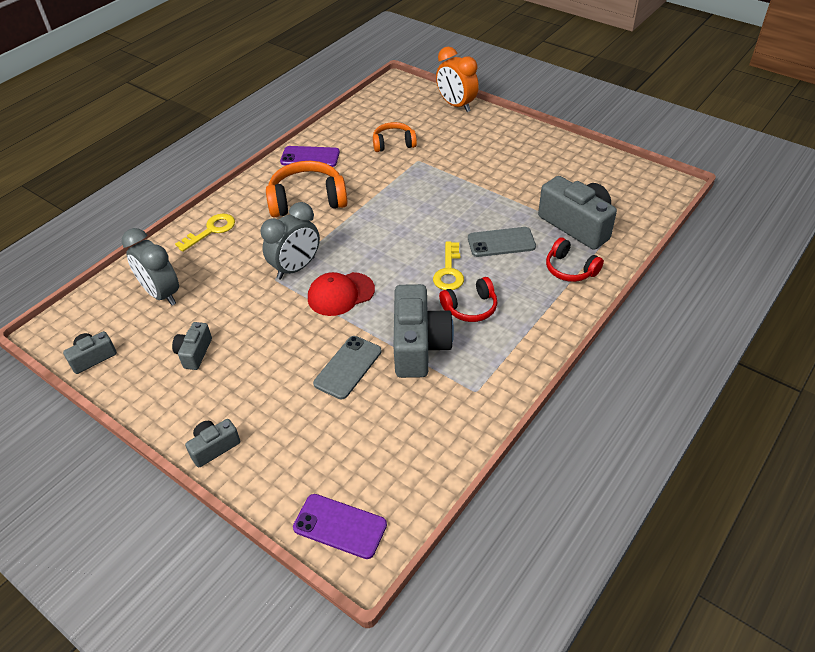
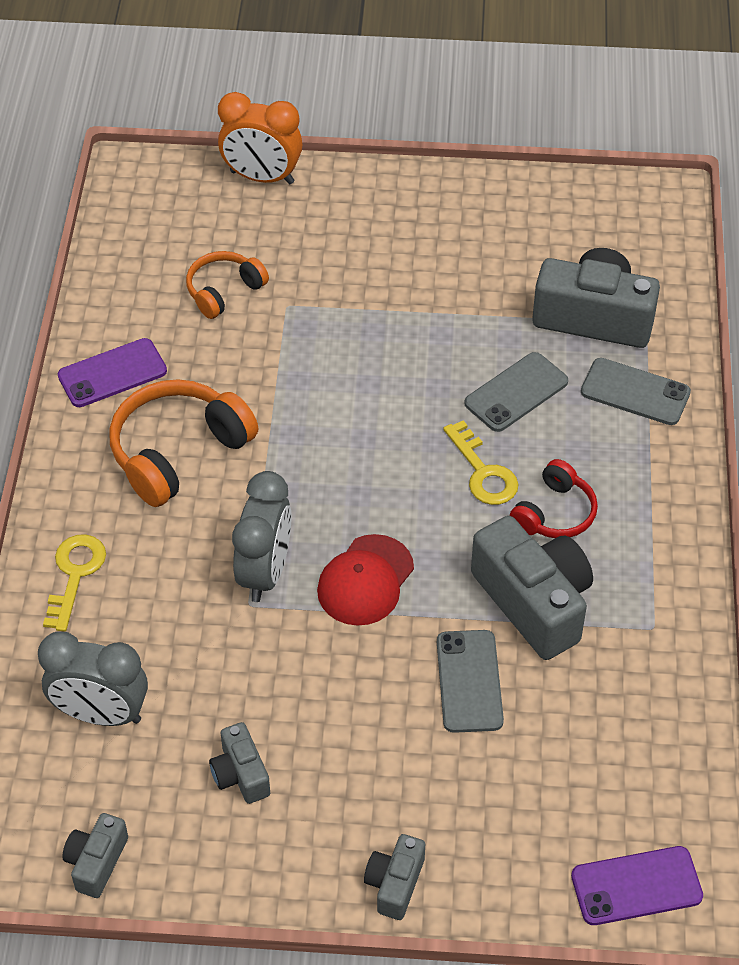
camera: 35 degrees left, 5 degrees up
red headphones [546,237,604,282] -> grey phone [581,358,691,425]

